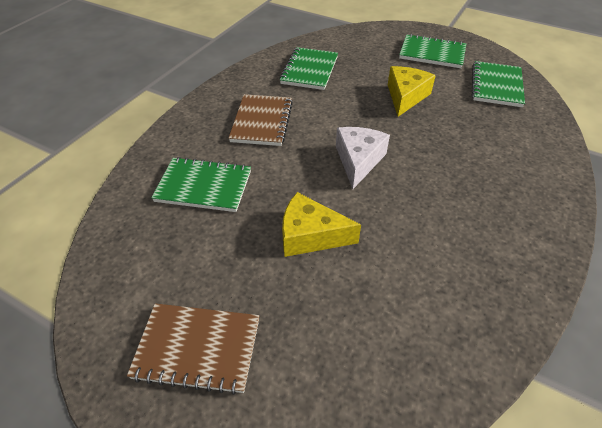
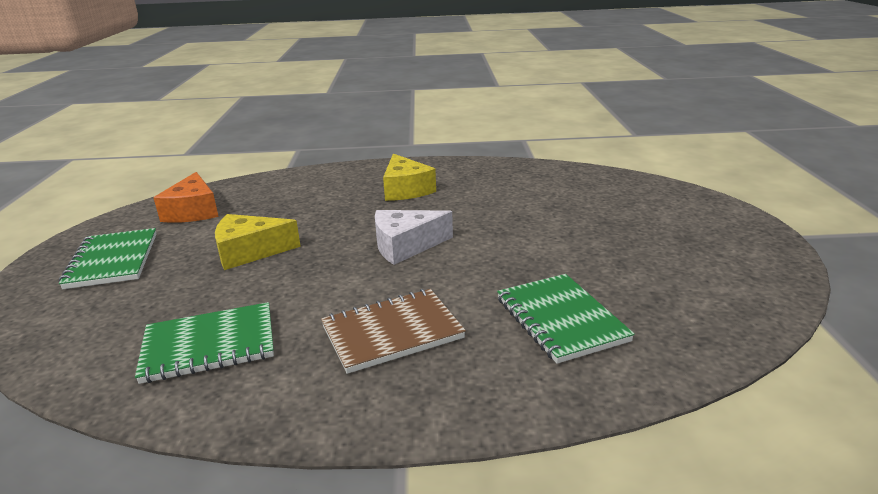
camera: 120 degrees left, 20 degrees down
brown notebook [127,303,259,395] -> none
yellow cheese [282,192,361,257] -> yellow cheese moved to [383,154,436,201]
green notebook [472,61,525,107] -> orange cheese [154,172,219,223]

